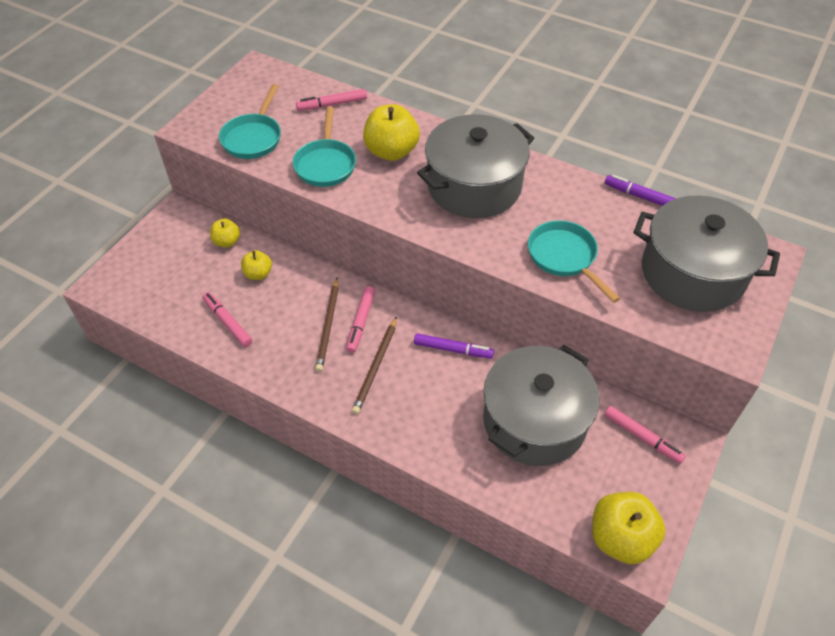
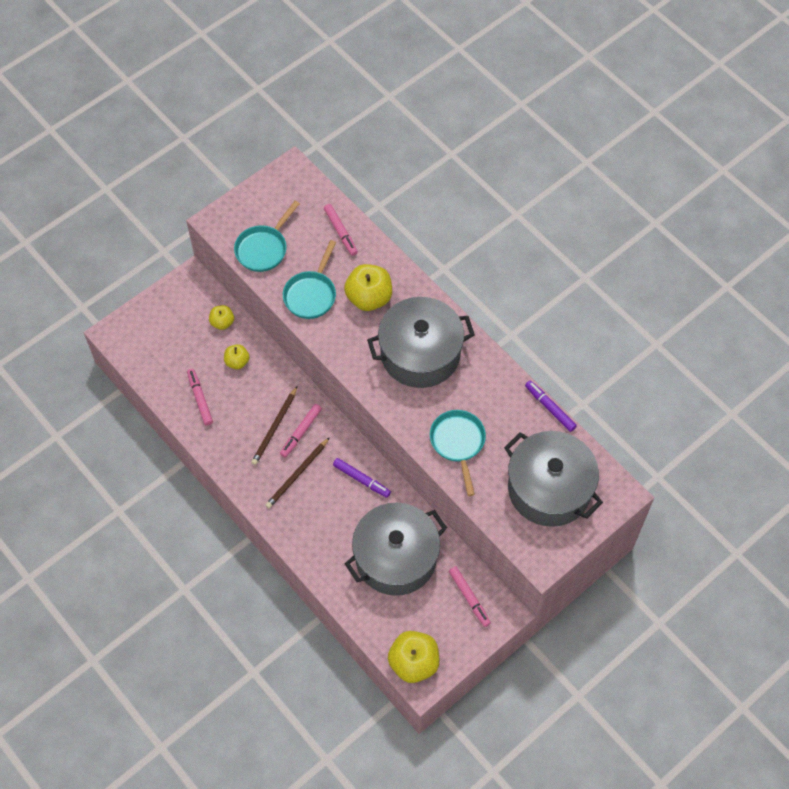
camera: 20 degrees right, 10 degrees up
pink marker [296,89,367,111] -> pink marker turned 120 degrees counterclockwise [324,204,358,256]

